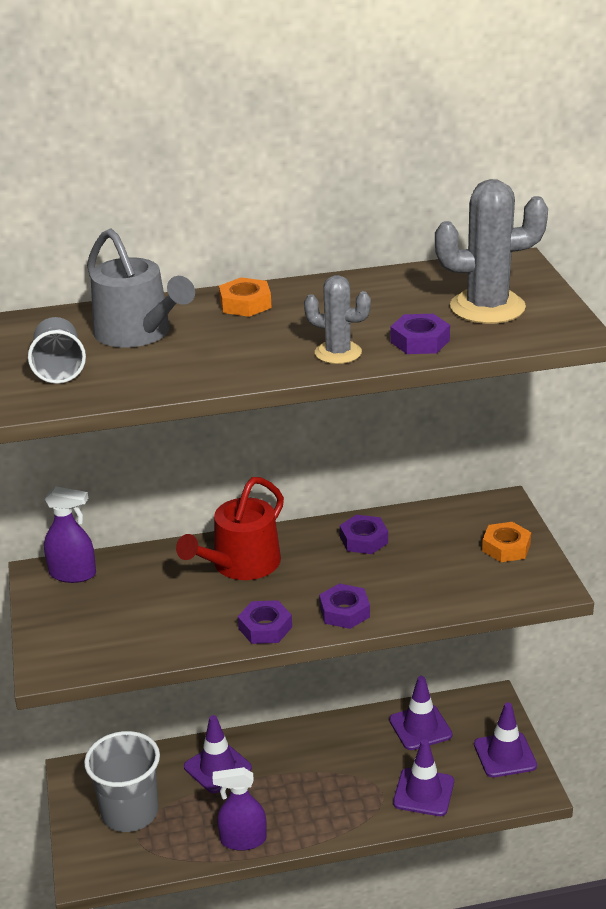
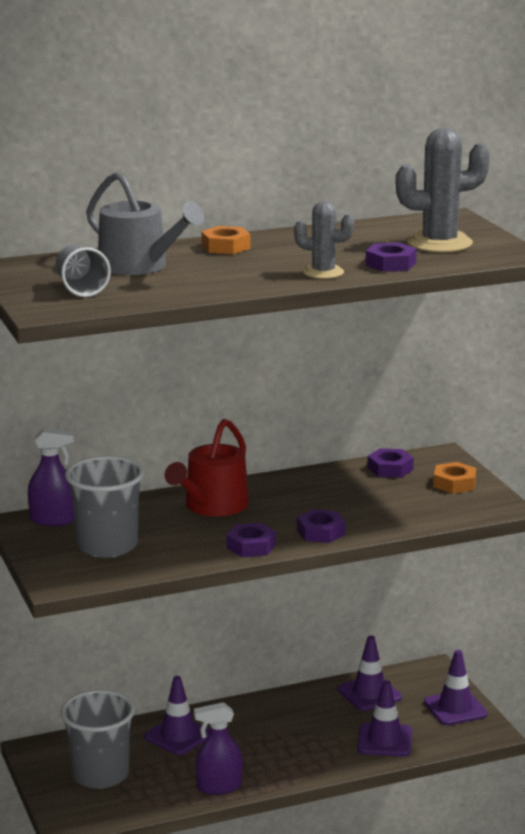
camera: 10 degrees left, 10 degrees down
purple nut [340,515,388,554] -> purple nut moved to [368,448,414,478]
none -> grey cup [65,456,144,558]

